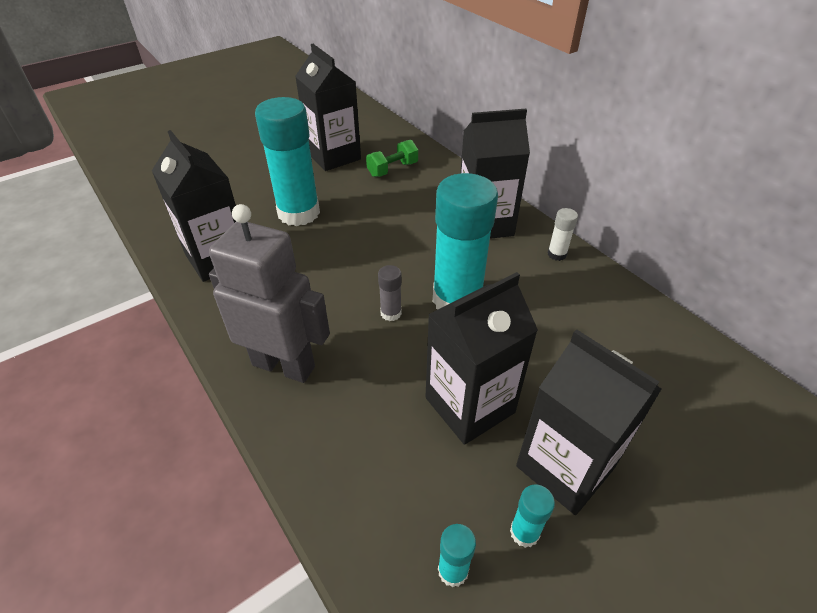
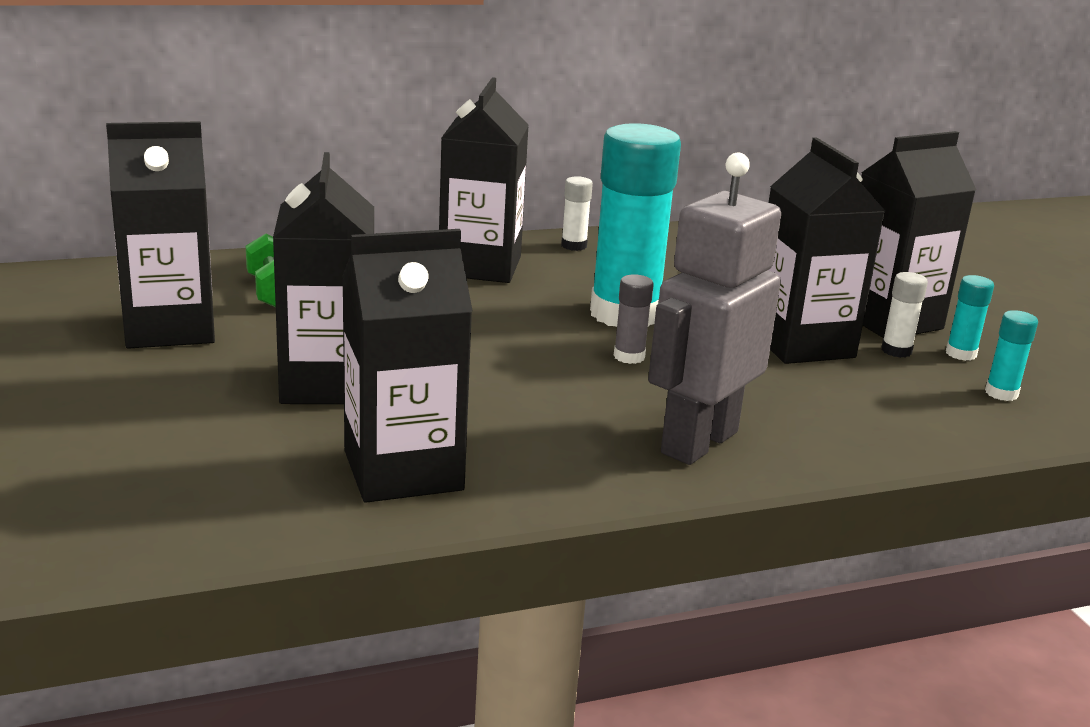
camera: 75 degrees left, 20 degrees down
turquoise glue stick [255,97,320,226] -> black carton [273,152,374,404]
none -> white glue stick [881,272,928,358]

